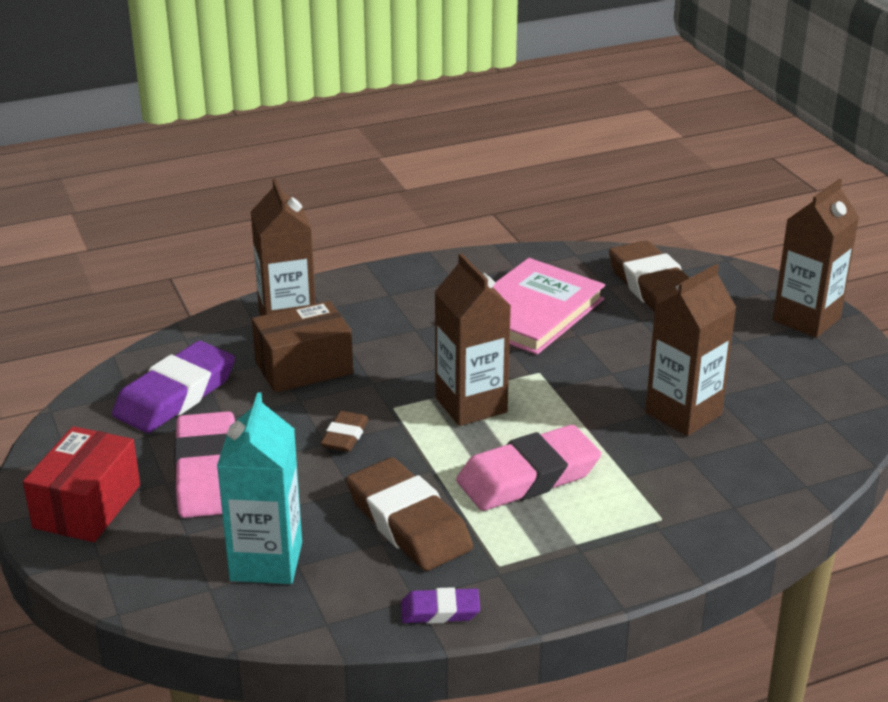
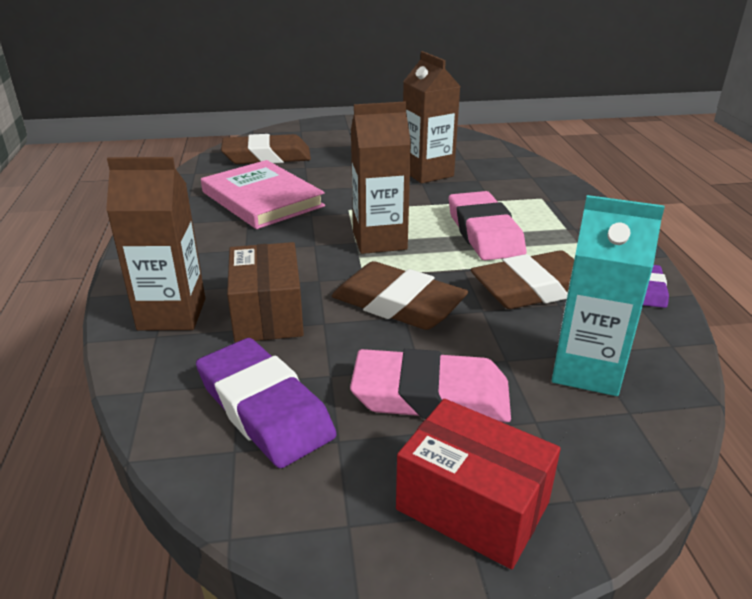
camera: 75 degrees left, 0 degrees up
brown eraser [320,411,369,452] -> brown eraser [332,261,468,330], size x1.97
brown carton [773,179,859,338] -> none

